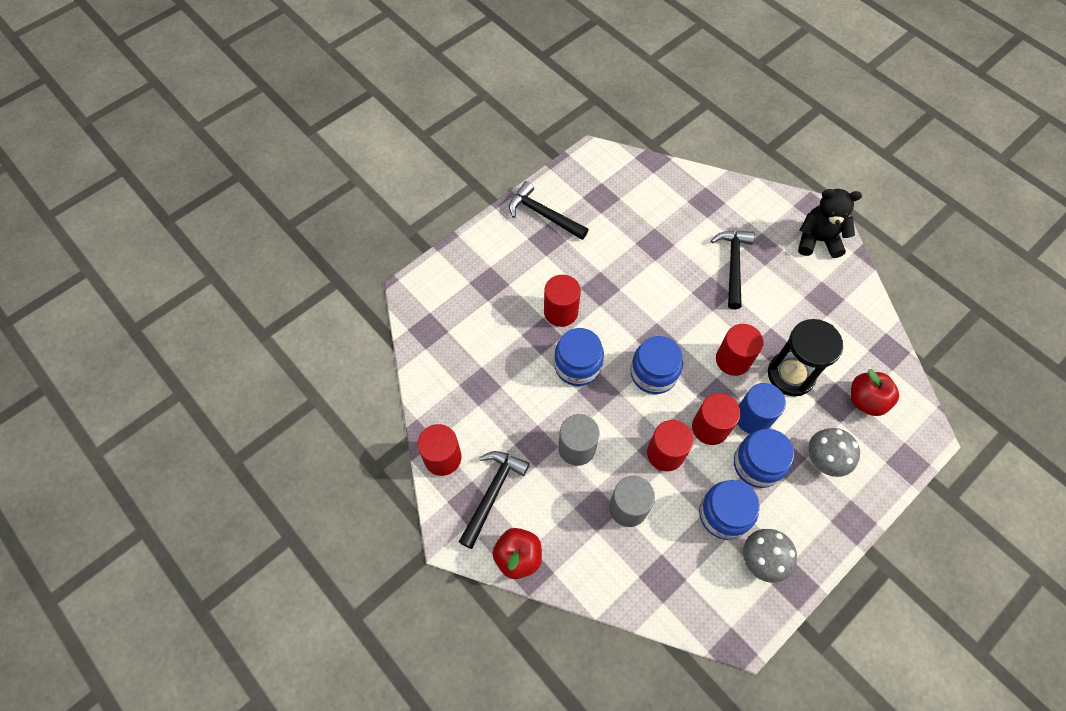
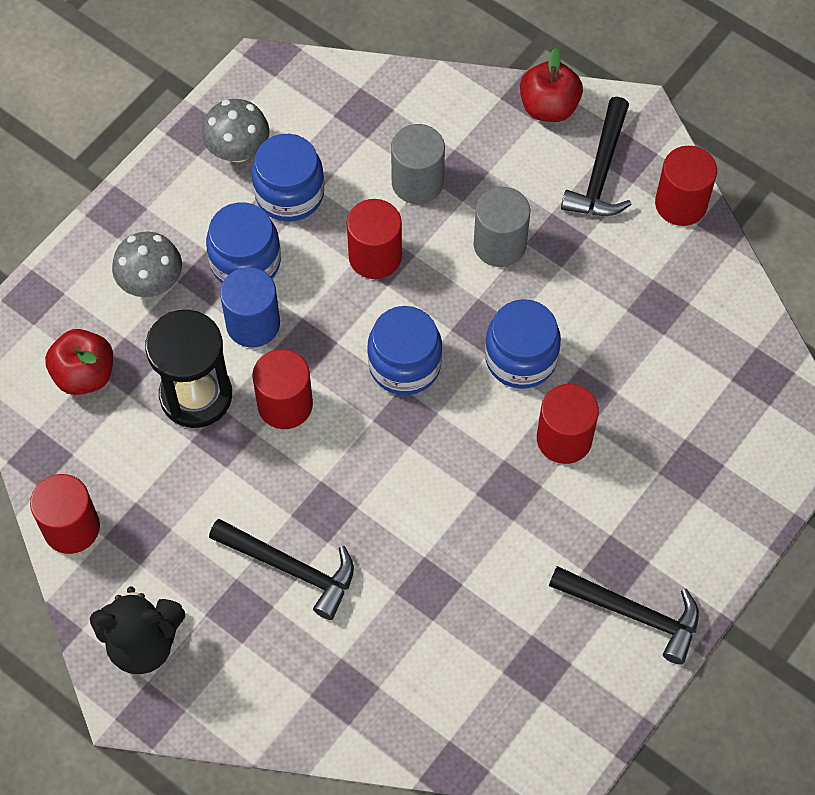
camera: 170 degrees right, 0 degrees up
red cylinder [692,393,741,445] -> red cylinder moved to [30,474,100,554]
black hammer [711,231,755,309] -> black hammer turned 60 degrees counterclockwise [209,519,354,620]

